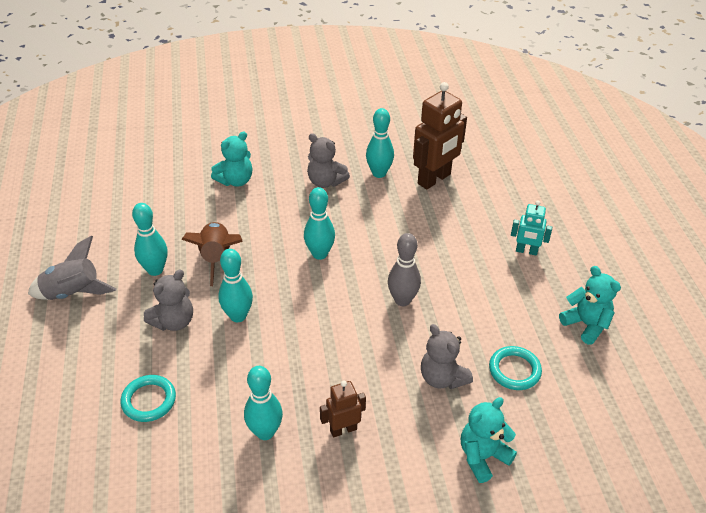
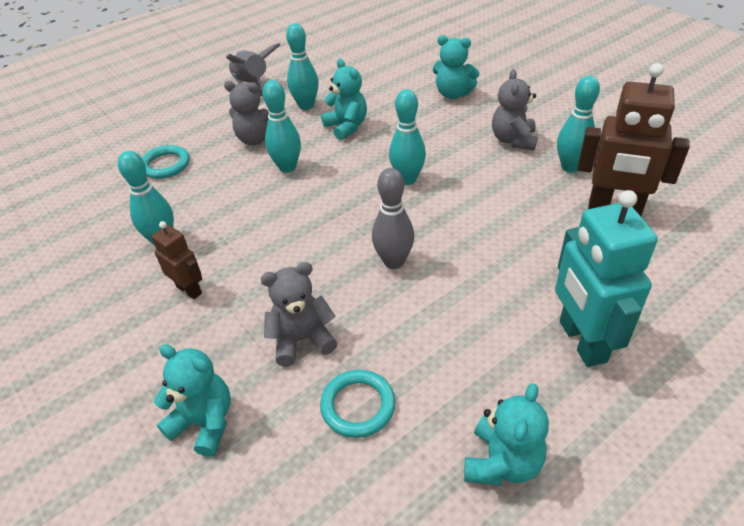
camera: 65 degrees right, 0 degrees up
brown rocket [181,222,243,286] -> turquoise teddy bear [321,59,367,141]
grey teddy bear [421,324,473,389] -> grey teddy bear turned 45 degrees clockwise [260,262,337,367]
turquoise robot [511,201,552,256] -> turquoise robot [555,190,658,367], size x1.85

